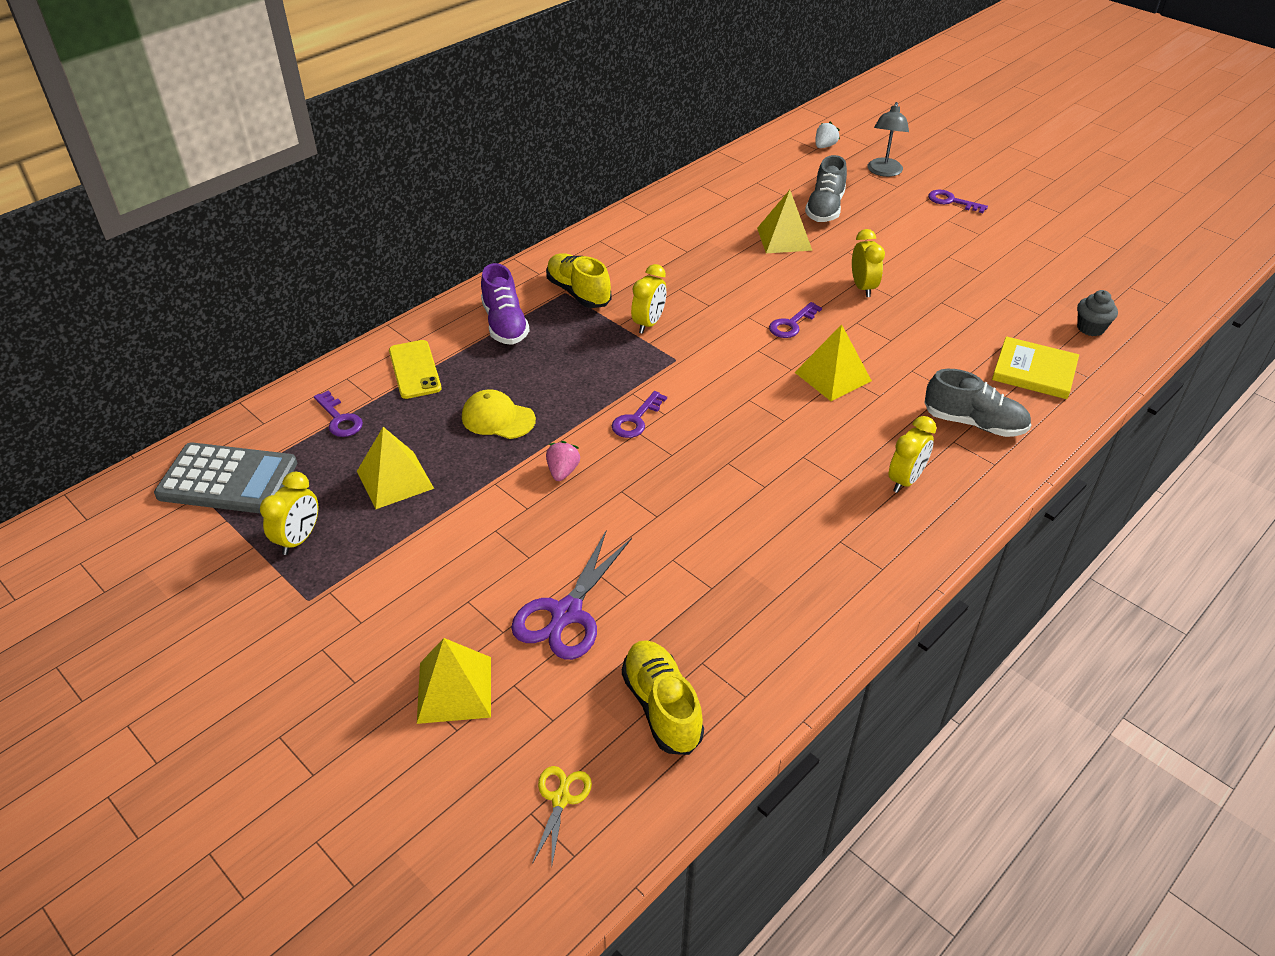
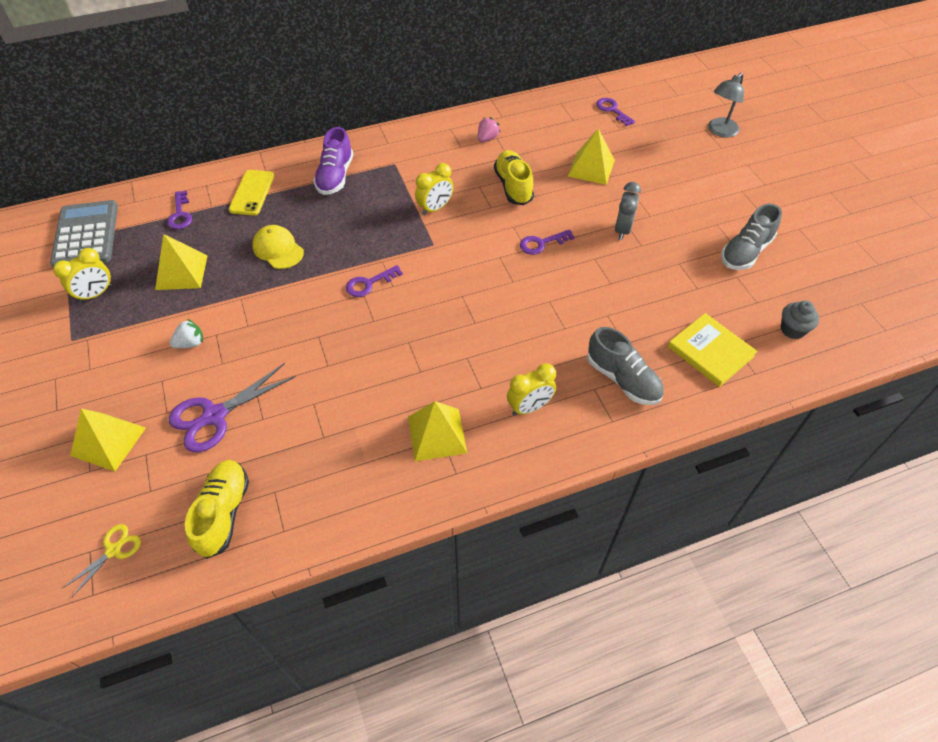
camera: 25 degrees right, 10 degrees up
grey calculator [154,442,297,514] -> grey calculator turned 135 degrees counterclockwise [50,200,118,268]
yellow shoe [546,253,611,308] -> yellow shoe moved to [494,150,534,205]
pink strawberry [546,441,580,481] -> pink strawberry moved to [478,117,500,142]
yellow pyramid [794,324,872,401] -> yellow pyramid moved to [408,401,467,461]
grey shoe [805,155,847,222] -> grey shoe moved to [721,204,782,270]
white strawberry [815,122,840,148] -> white strawberry moved to [170,319,203,348]
yellow clock [852,229,885,297] -> grey clock [615,182,641,240]
purple key [928,190,988,213] -> purple key moved to [596,98,635,126]

